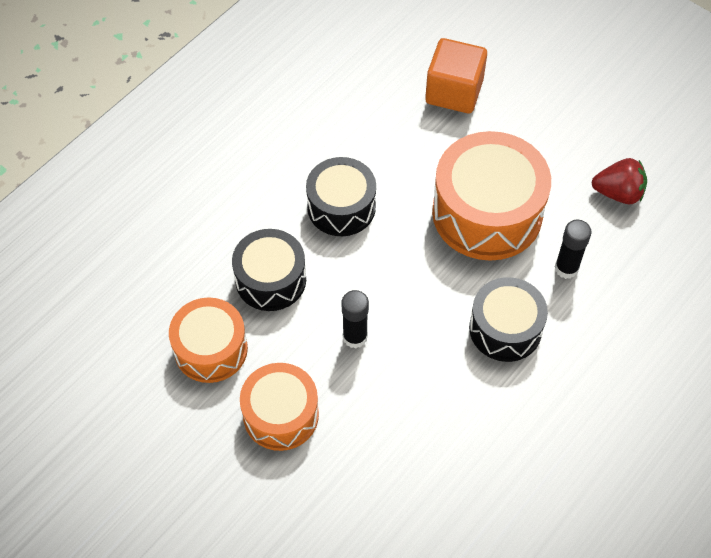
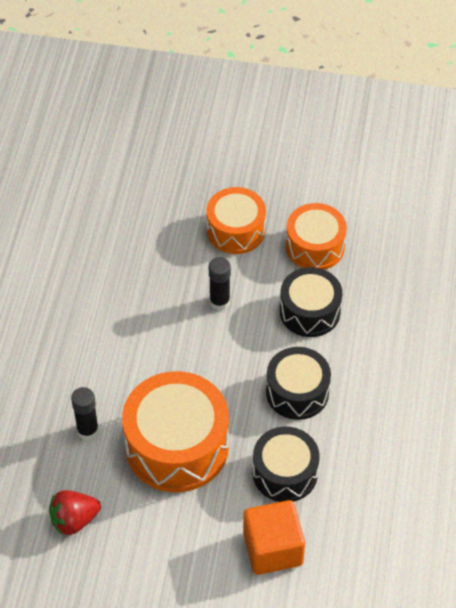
camera: 150 degrees right, 5 degrees down
black drum [469,277,548,362] -> black drum moved to [253,427,320,502]

